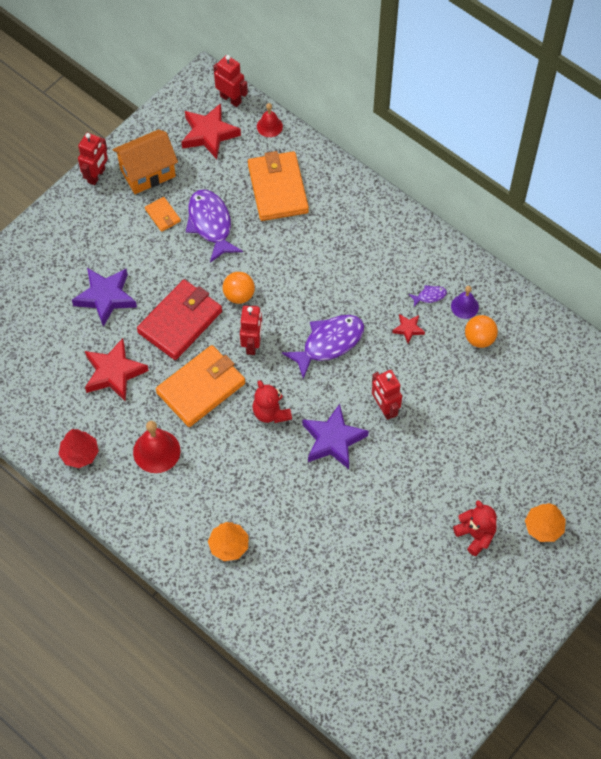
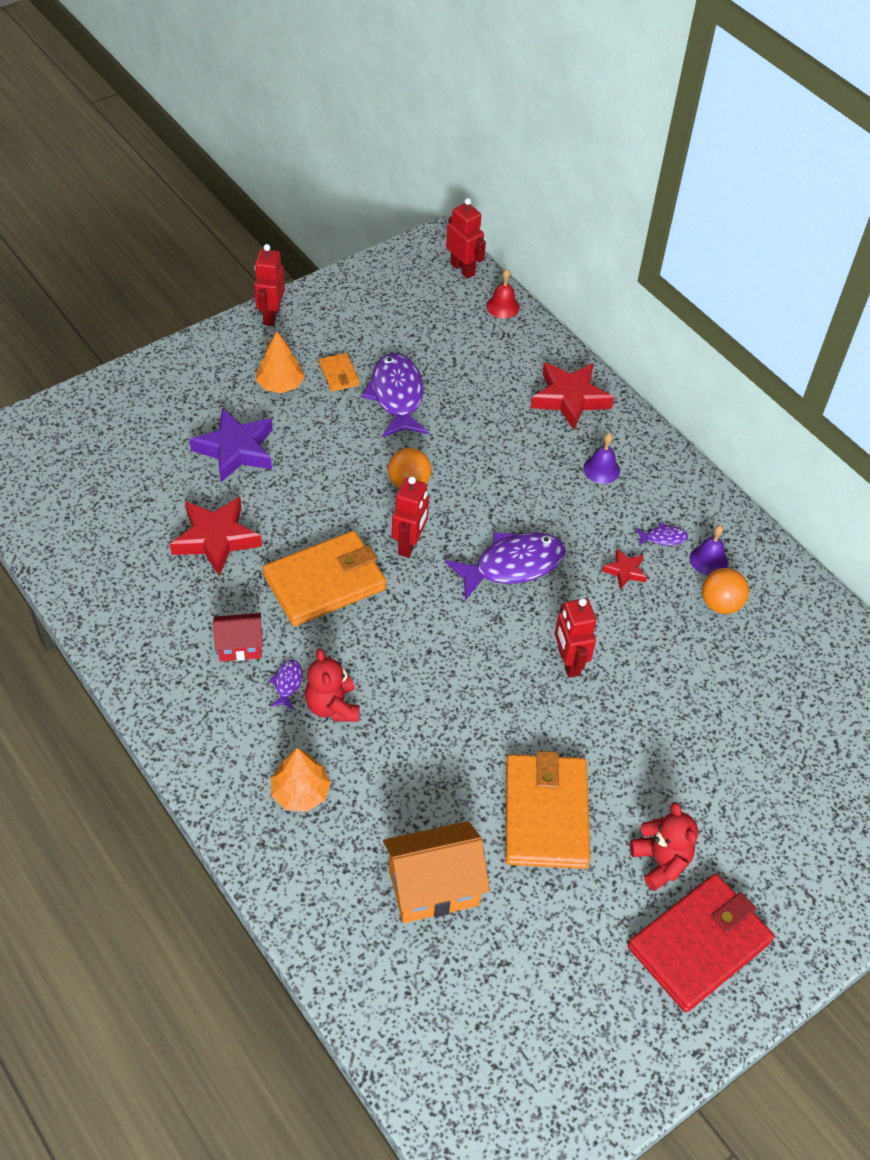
camera: 10 degrees right, 10 degrees down
red tree [59,429,99,468] -> none
red robot [78,133,108,185] -> red robot turned 150 degrees clockwise [254,244,285,326]
orange house [112,129,178,194] -> orange house moved to [383,821,490,923]
red bell [133,421,181,473] -> red house [213,613,263,661]
red wallet [137,279,222,360] -> red wallet moved to [628,873,774,1012]
red star [181,103,241,159] -> red star moved to [531,362,614,430]
orange wallet [248,151,309,221] -> orange wallet moved to [506,751,590,869]
red teddy bear [253,380,292,423] -> red teddy bear moved to [305,648,360,722]
purple star [303,404,369,469] -> none
orange tree [525,503,566,542] -> orange tree moved to [256,332,305,393]
none -> purple fish [269,660,303,709]
none -> purple bell [583,433,620,484]

